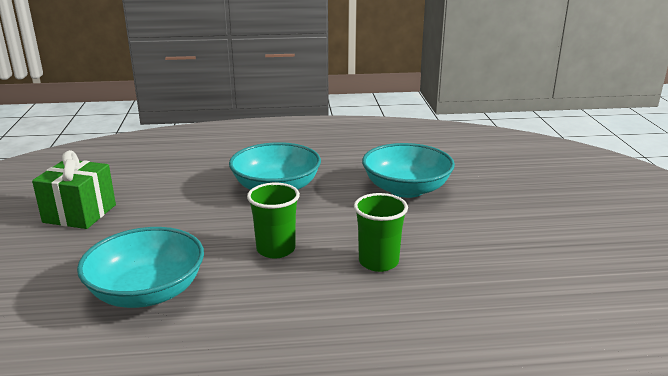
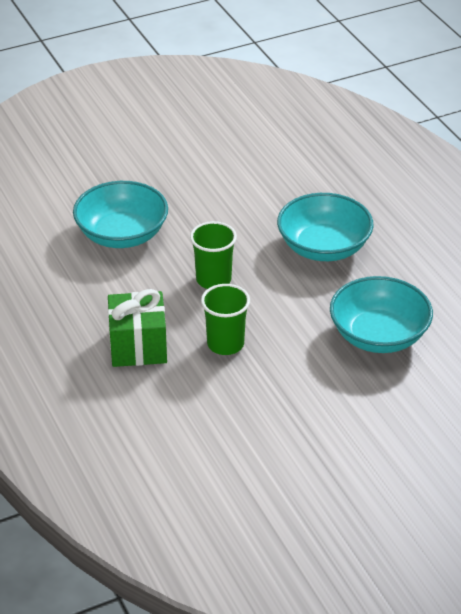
camera: 70 degrees right, 15 degrees up
green gift [32,150,116,229] -> green gift moved to [108,289,167,367]

